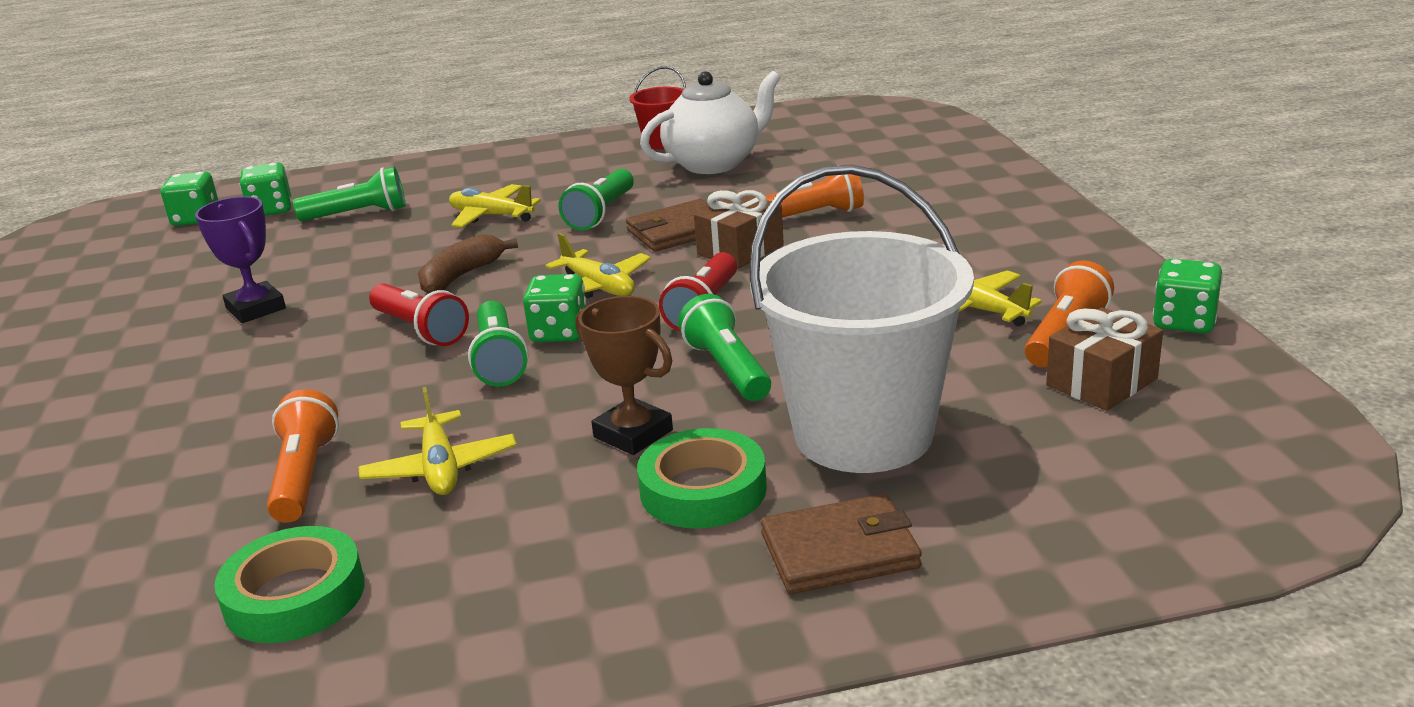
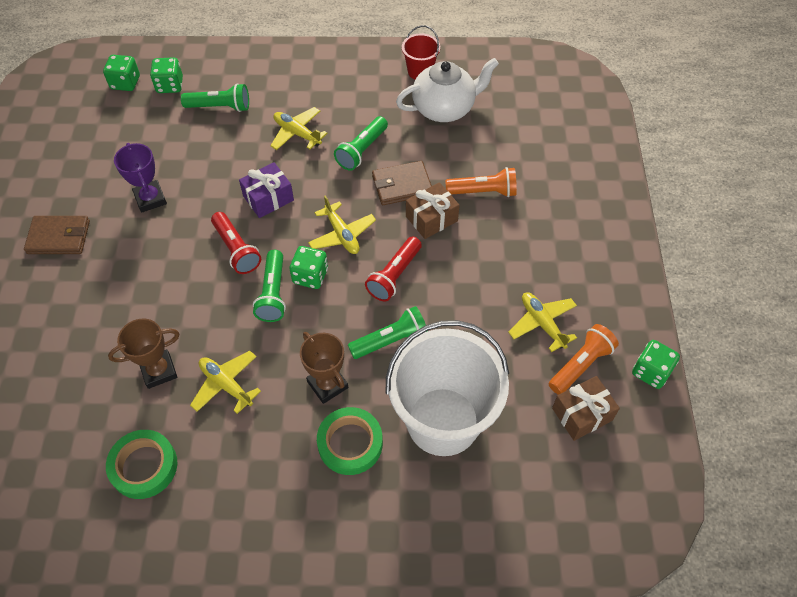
camera: 10 degrees right, 30 degrees up
orange flashlight [267,389,339,523] -> brown trophy [108,318,179,389]
yellow plane [359,387,517,495] -> yellow plane turned 135 degrees clockwise [190,351,261,414]
brown banana [418,234,518,293] -> purple gift [239,162,294,218]
green flashlight [678,294,771,401] -> green flashlight turned 75 degrees clockwise [348,306,427,359]
brown wallet [761,494,922,594] -> brown wallet moved to [24,216,90,254]

